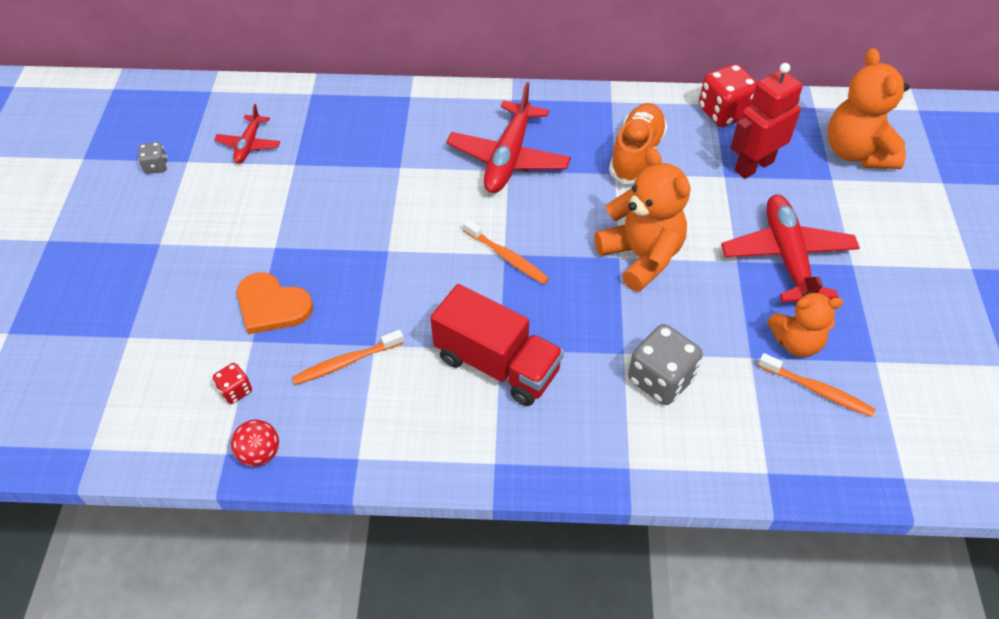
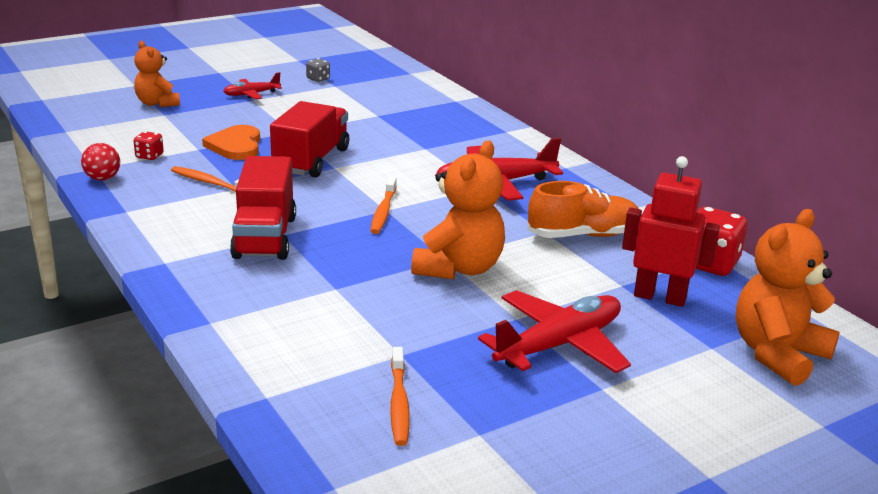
camera: 55 degrees right, 25 degrees down
red plane [214,104,280,163] -> red plane moved to [223,72,282,99]
grey dice [628,324,703,405] -> none
orange teddy bear [767,291,843,357] -> orange teddy bear moved to [134,41,180,107]
none -> red truck [270,101,349,178]

